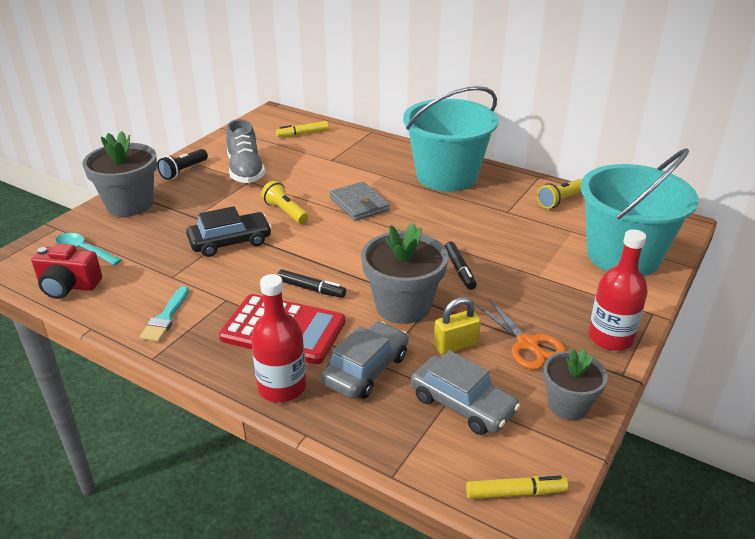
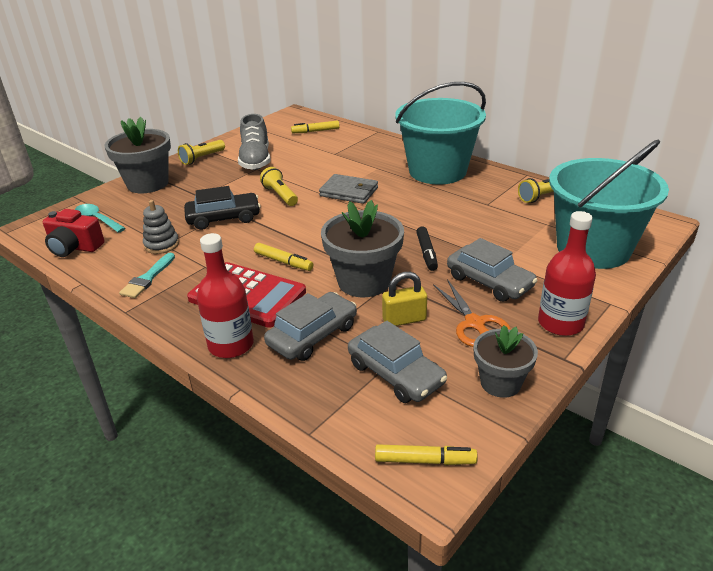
camera: 10 degrees right, 0 degrees up
black flashlight [157,149,208,180] -> yellow flashlight [178,140,225,165]
black marker [277,269,346,298] -> yellow marker [254,243,313,271]
grey wallet [330,181,390,221] -> grey wallet turned 45 degrees counterclockwise [319,174,378,204]
none -> grey stacking toy [143,200,179,254]
none -> grey car [447,238,537,302]

